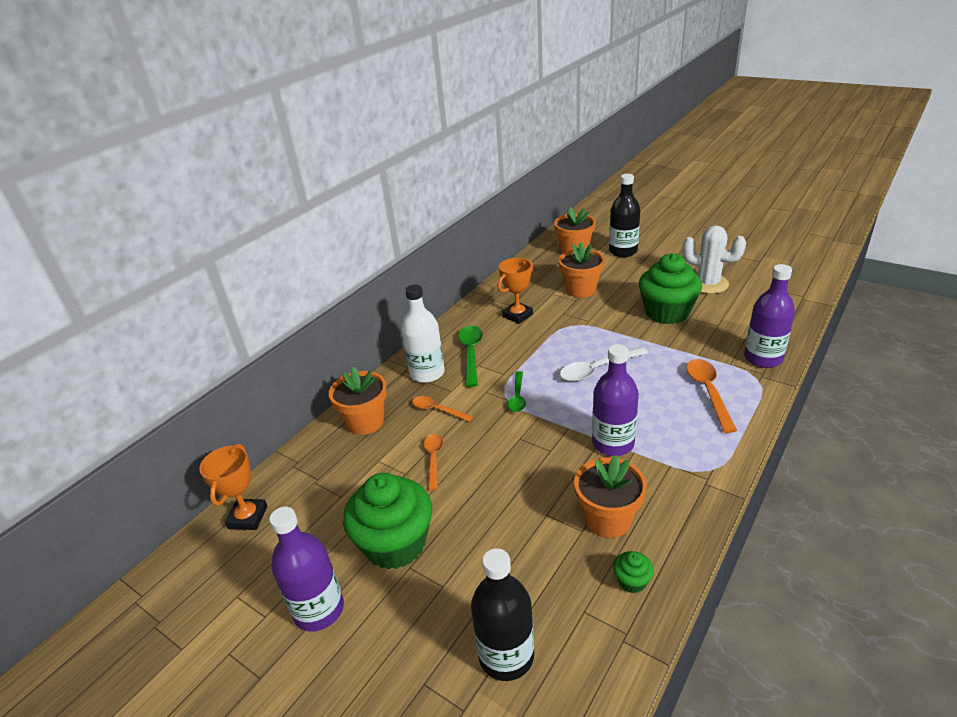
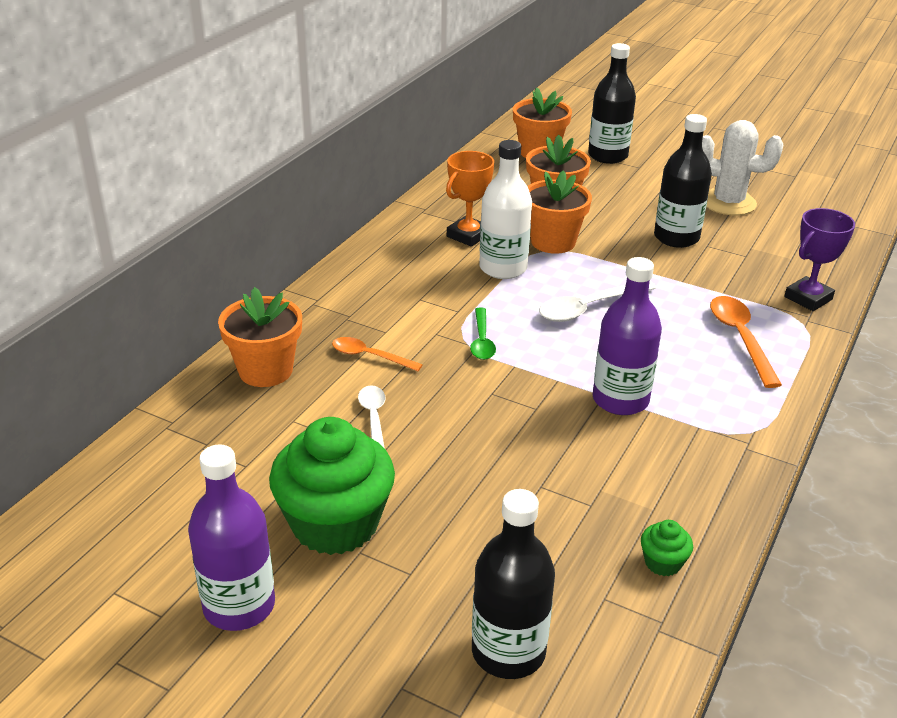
camera: 10 degrees left, 0 degrees up
orange trophy [199,444,267,530] -> none
white bottle [401,284,445,383] -> white bottle moved to [479,140,532,279]
orange spoon [424,434,443,491] -> white spoon [358,386,385,447]
green spoon [458,326,483,387] -> none
orange flower pot [574,455,647,538] -> orange flower pot moved to [527,170,592,254]
green cupcake [639,253,702,324] -> black bottle [654,114,712,248]
purple bottle [744,264,795,368] -> purple trophy [784,208,855,311]

